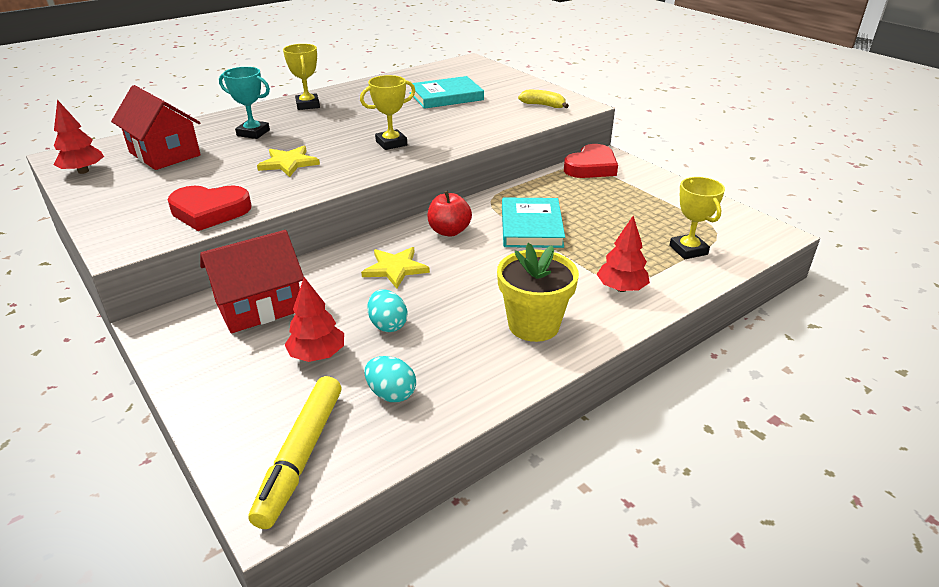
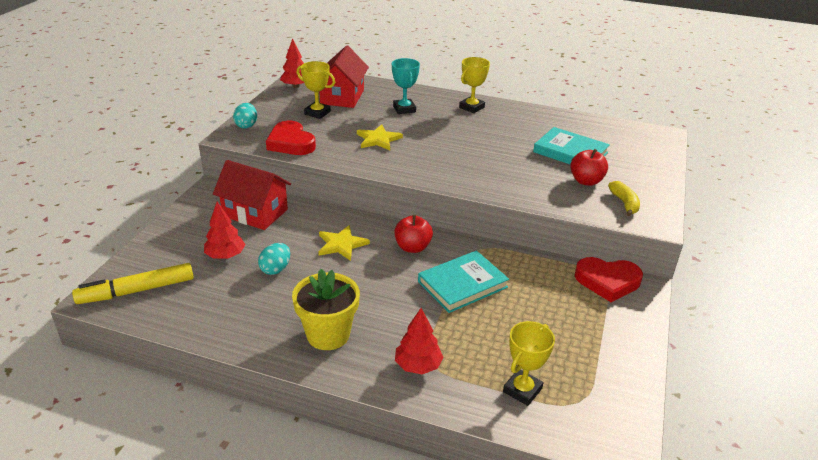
camera: 55 degrees right, 0 degrees up
yellow trophy [360,75,415,150] -> yellow trophy moved to [297,61,335,119]
turquoise egg [364,356,416,402] -> turquoise egg moved to [233,103,257,129]
none -> red apple [570,149,608,186]

